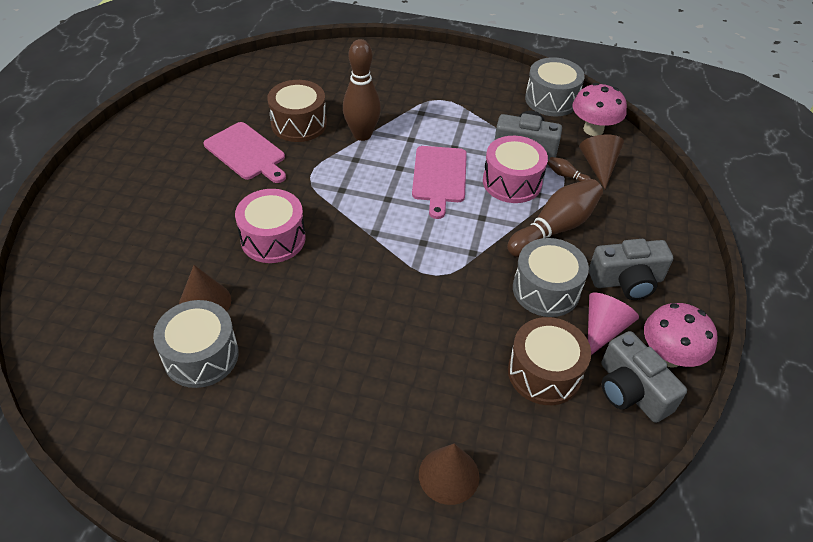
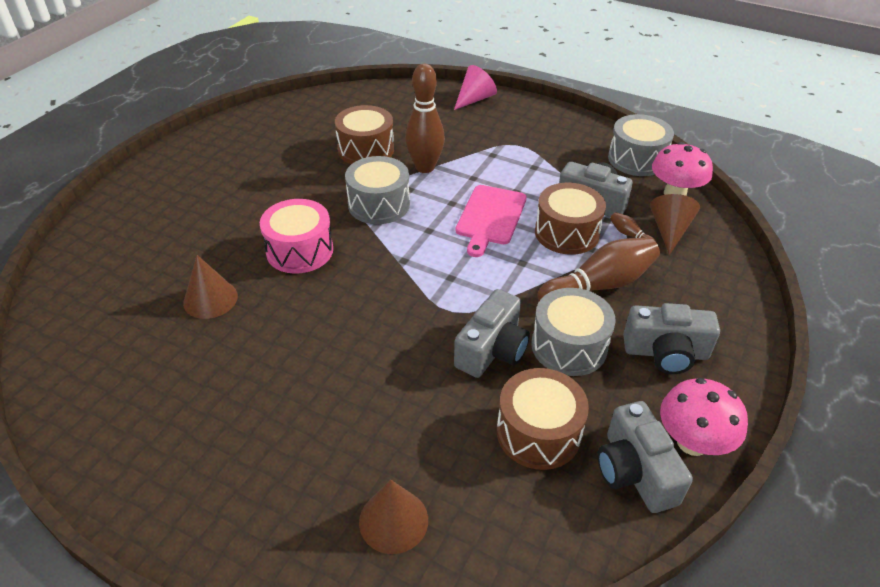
camera: 15 degrees right, 5 degrees down
grey drum [153,300,239,388] -> grey drum moved to [345,156,410,224]
pink cutting board [204,122,286,183] -> none
pink drum [483,136,548,203] -> brown drum [535,183,606,255]
pink cone [588,292,639,355] -> pink cone moved to [454,65,497,110]
none -> grey camera [454,289,530,378]

